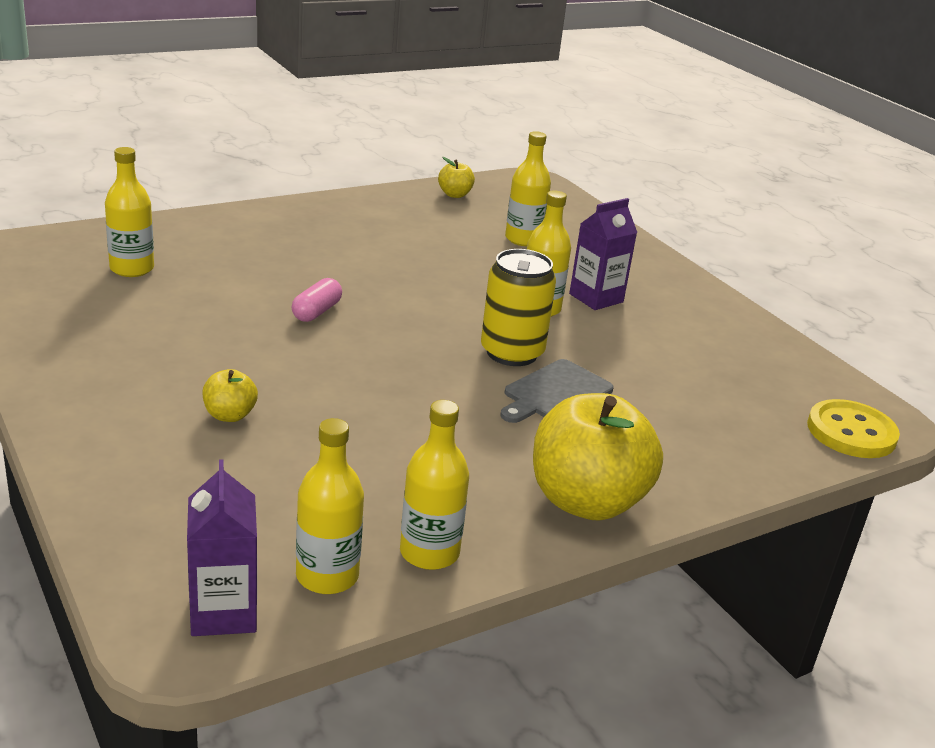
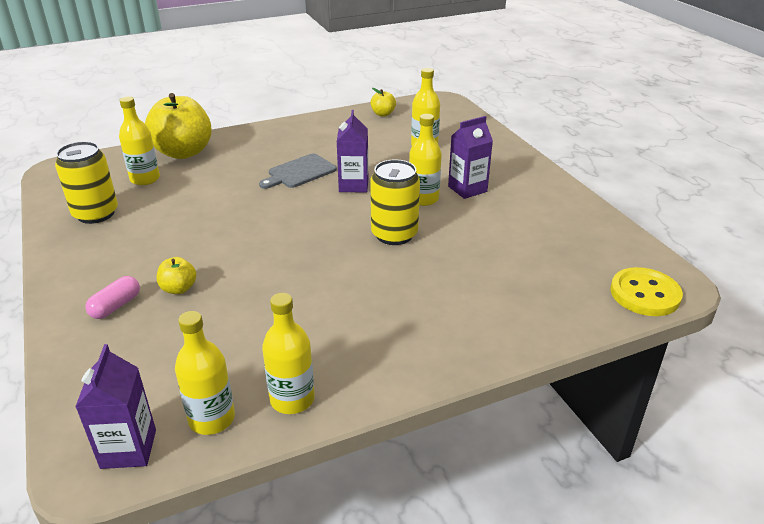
camera: 10 degrees right, 5 degrees up
pink capsule [292,278,342,322] -> pink capsule moved to [85,276,140,319]
grey cutting board [500,359,614,423] -> grey cutting board moved to [259,153,337,189]
yellow apple [533,393,663,521] -> yellow apple moved to [145,93,212,159]
none -> yellow can [55,141,118,224]
none -> purple carton [337,110,368,192]

